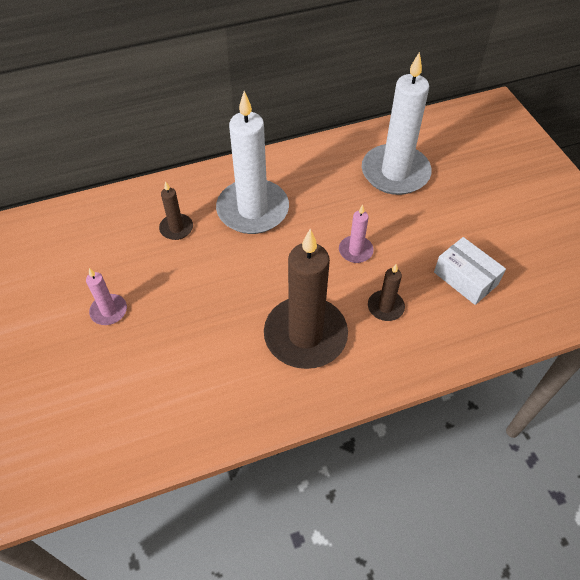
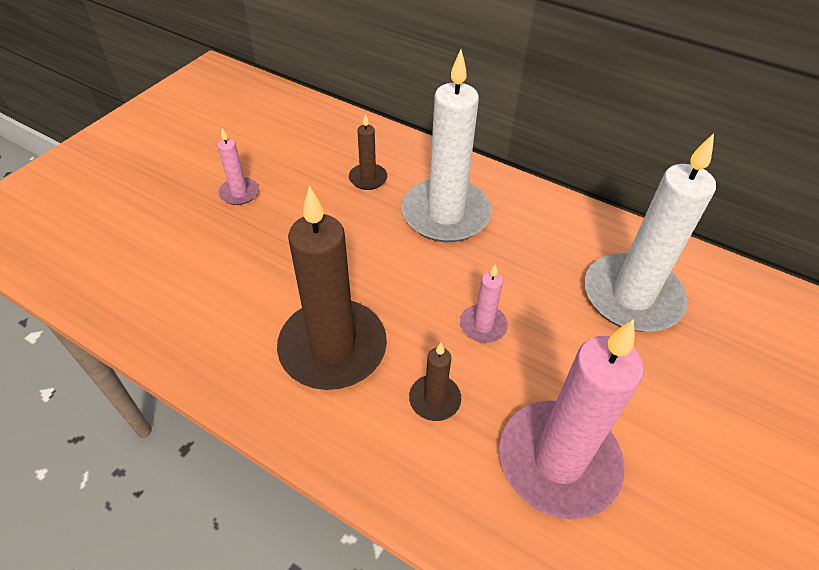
camera: 50 degrees right, 5 degrees down
white box [434,237,506,305] -> pink candle [499,319,644,520]

